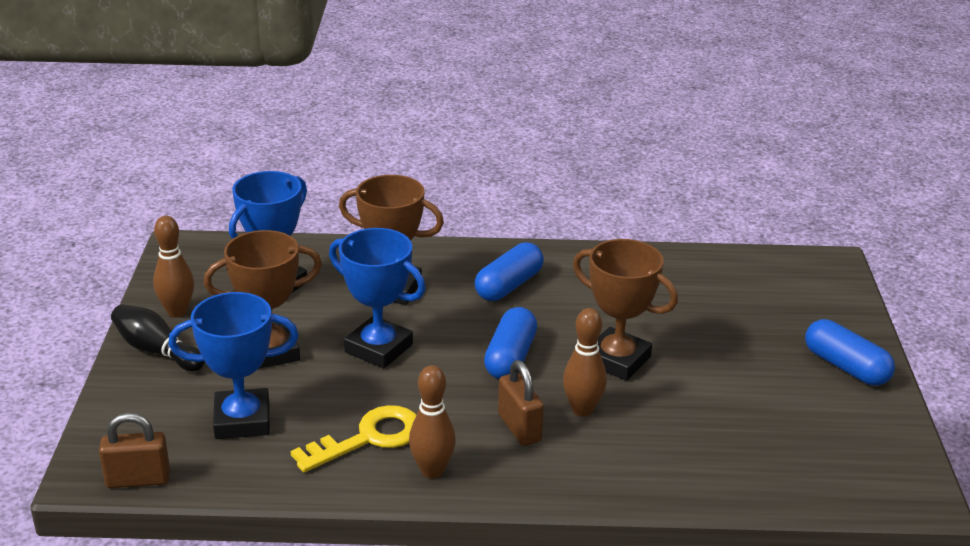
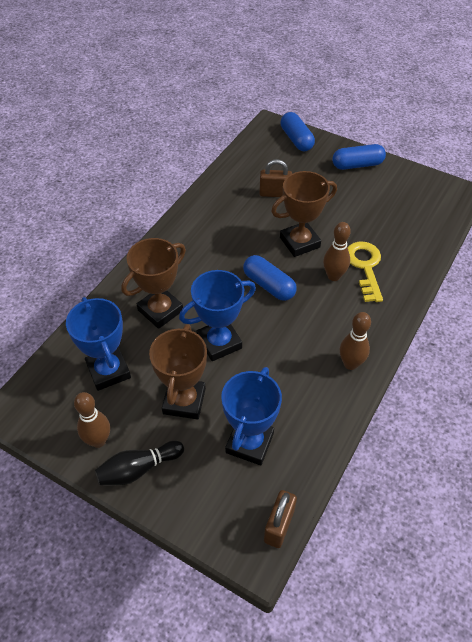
camera: 60 degrees left, 20 degrees up
yellow key [291,405,416,472] -> yellow key moved to [348,242,383,302]
blue capsule [475,242,544,301] -> blue capsule moved to [281,112,315,151]
brown padlock [498,360,544,446] -> brown padlock moved to [259,159,292,197]

